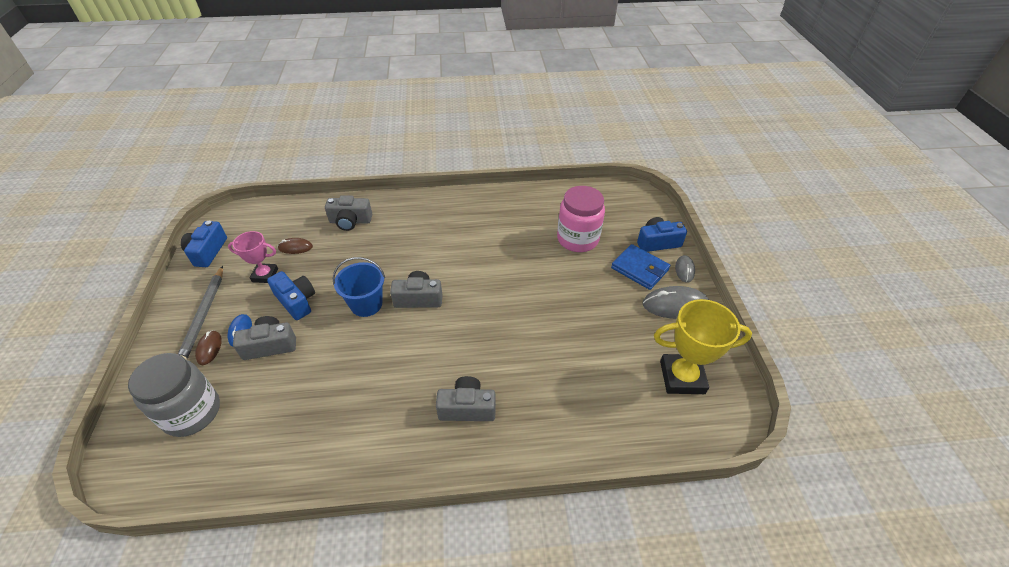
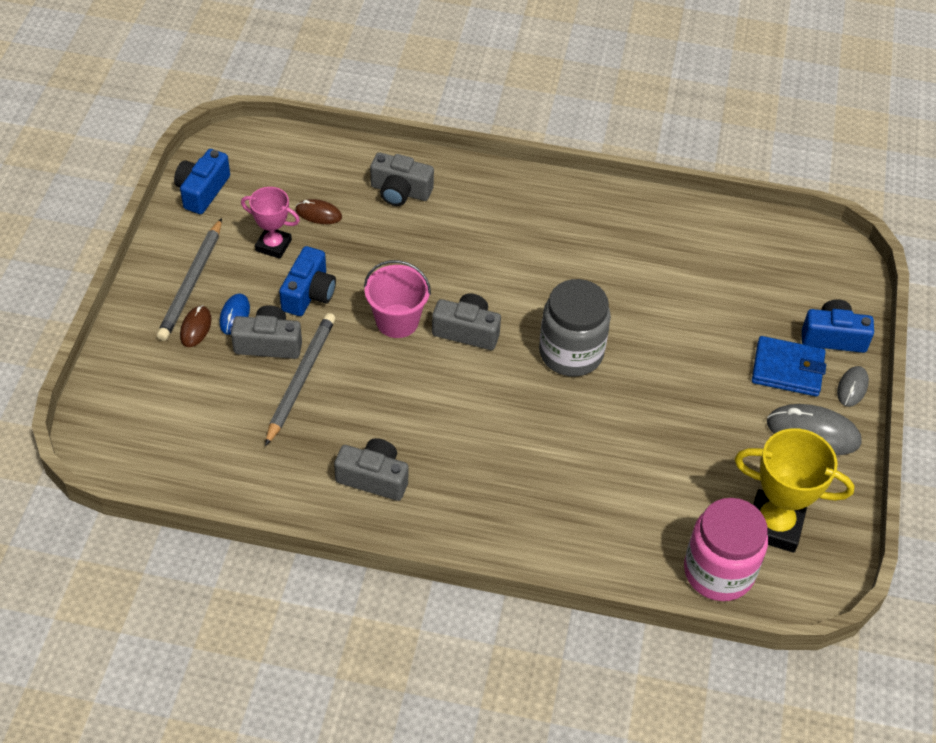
camera: 15 degrees right, 5 degrees up
grey jar [128,353,220,437] -> grey jar moved to [539,279,611,376]
blue camera [267,271,315,320] -> blue camera turned 45 degrees clockwise [279,246,336,316]
blue bucket [333,257,385,317] -> pink bucket [364,260,431,338]
grey camera [436,376,496,421] -> grey camera moved to [334,438,408,501]
pink jar [557,186,605,252] -> pink jar moved to [684,498,768,601]
blue wallet [611,244,670,290] -> blue wallet turned 45 degrees counterclockwise [752,336,826,397]
none -> grey pencil [265,313,336,446]

